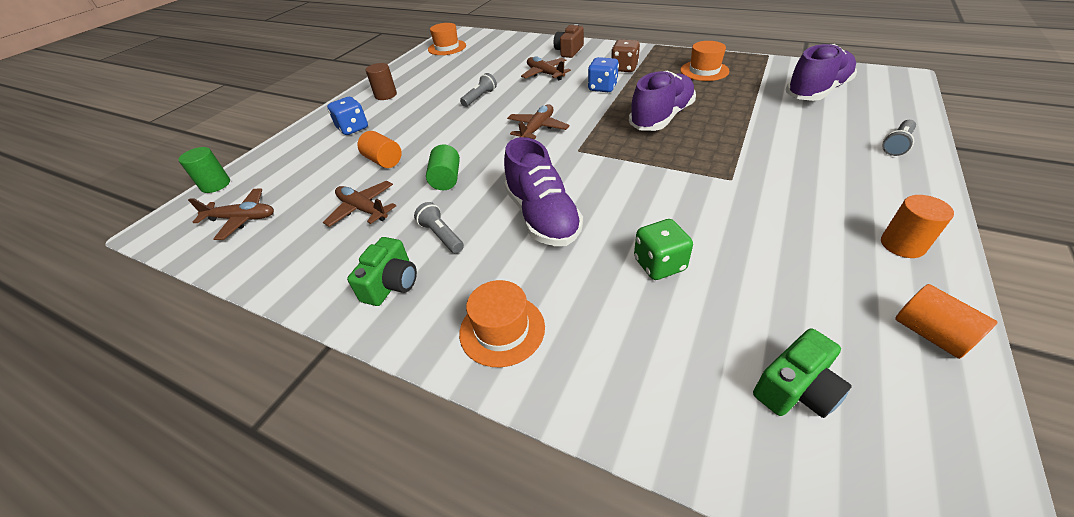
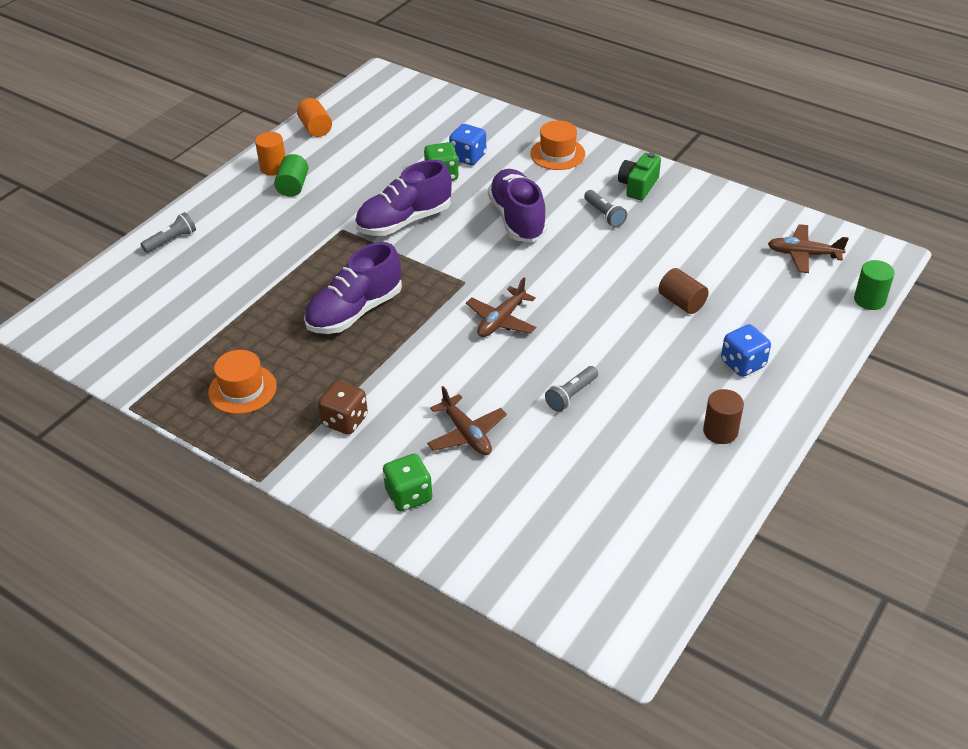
camera: 175 degrees left, 0 degrees up
brown plane [323,181,396,227] -> none
orange cylinder [357,131,402,168] -> brown cylinder [659,268,709,314]
green cylinder [426,144,460,190] -> green cylinder moved to [274,154,308,197]
orange hat [428,23,466,55] -> none
brown camera [554,24,584,58] -> green dice [383,454,432,511]
blue dice [588,57,619,92] -> blue dice moved to [449,124,486,165]
green camera [753,328,852,418] -> none
purple shoe [785,44,857,101] -> purple shoe moved to [355,160,452,236]

